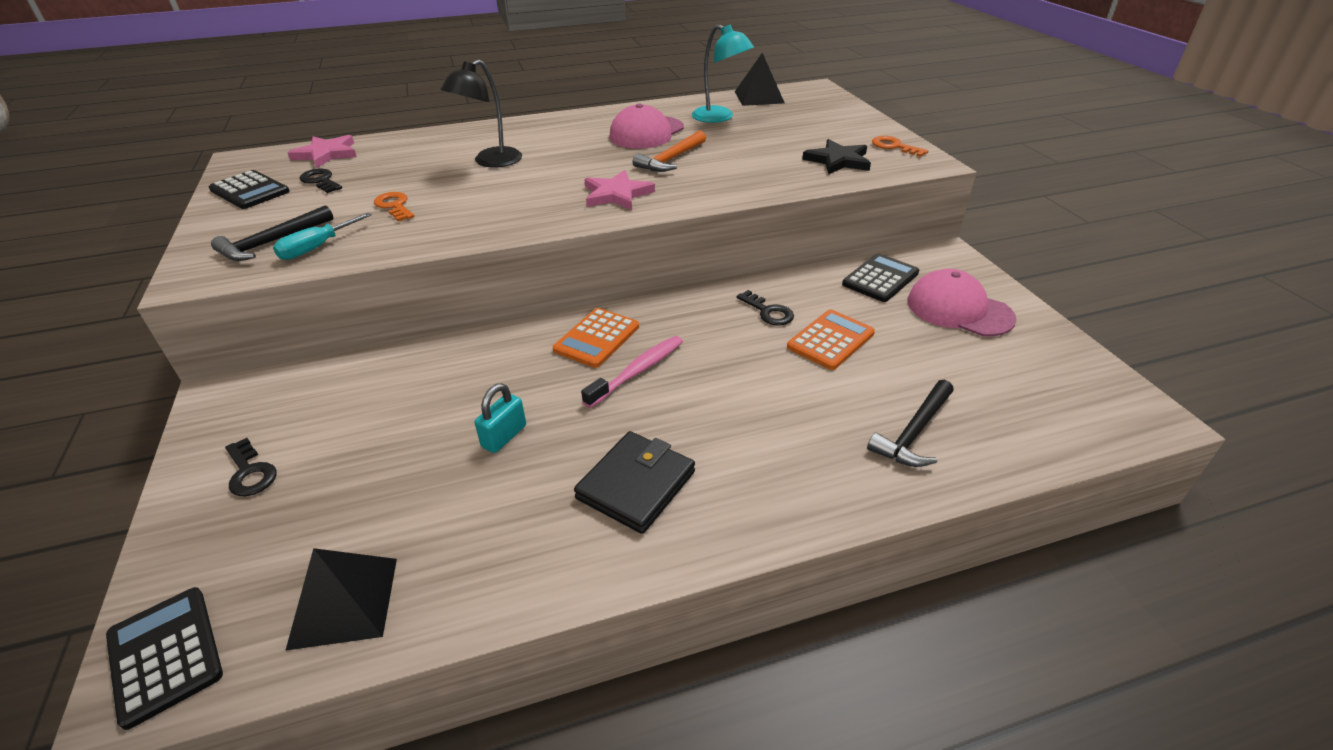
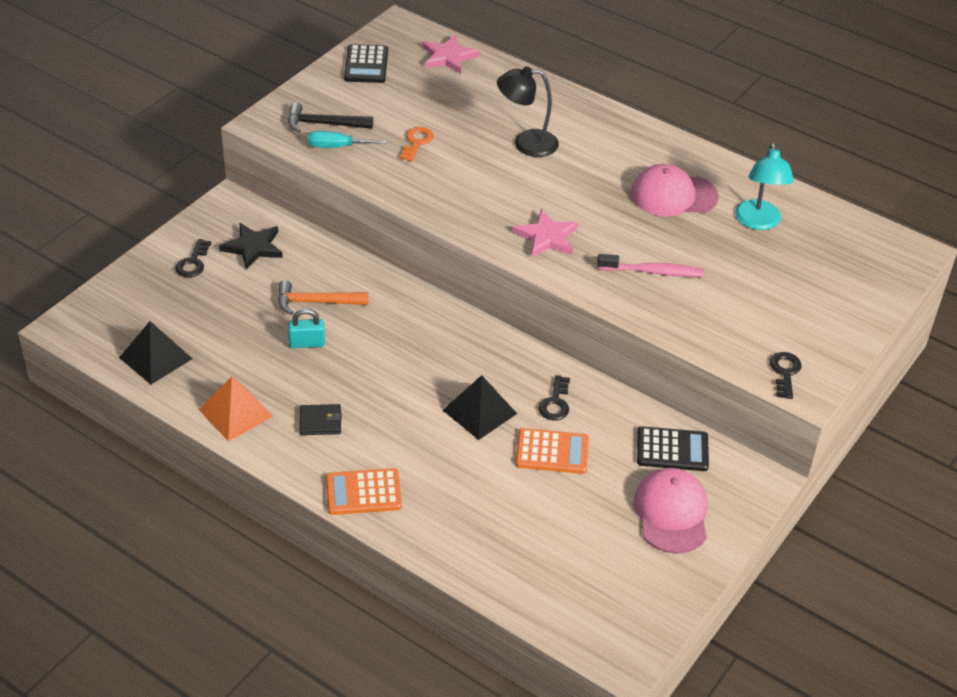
camera: 50 degrees right, 5 degrees up
black calculator [106,587,223,730] -> none
black key [299,169,342,193] -> black key moved to [770,352,802,399]
orange calculator [553,308,639,368] -> orange calculator moved to [326,468,402,515]
black wallet [574,431,695,534] -> black wallet [300,404,342,435], size x0.61
pink toothbrush [581,336,683,408] -> pink toothbrush moved to [597,254,704,277]
orange hammer [633,130,706,172] -> orange hammer moved to [278,280,368,315]
black pyramid [735,53,785,106] -> black pyramid moved to [442,375,517,440]
black star [802,139,871,175] -> black star moved to [219,223,283,270]
black hammer [867,380,954,467] -> none
orange key [872,136,928,157] -> none
none -> orange pyramid [199,376,274,441]

